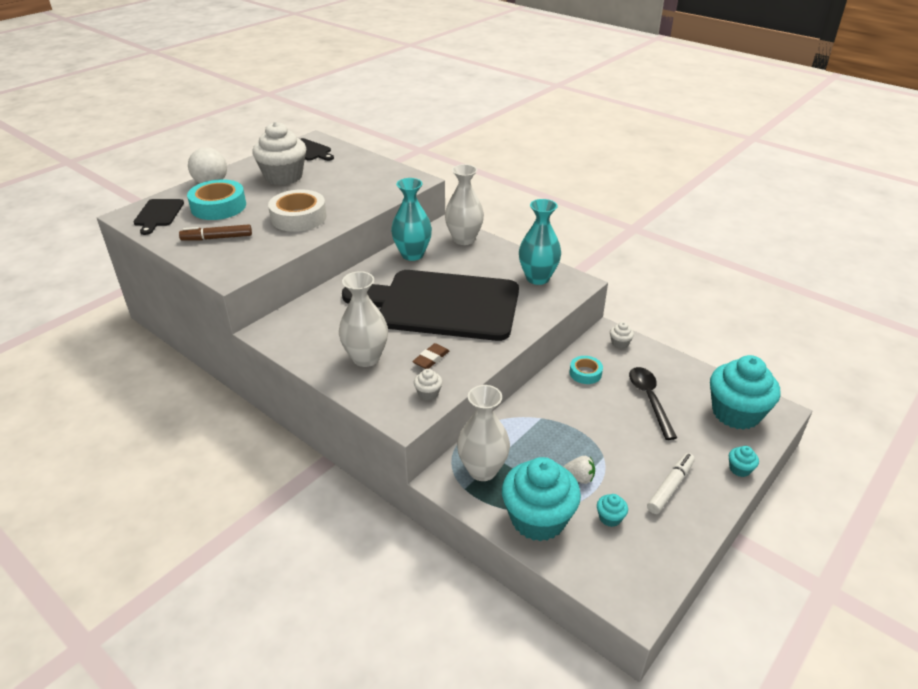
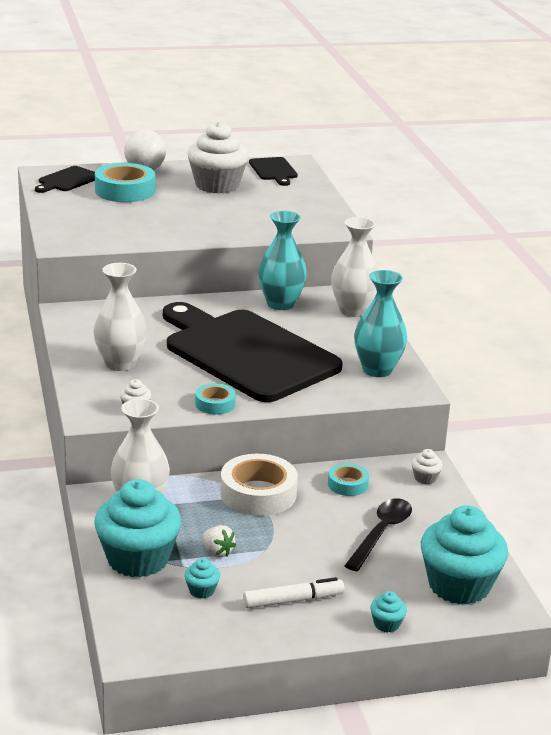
camera: 35 degrees right, 10 degrees down
brown marker [179,224,252,241] -> none
white tape [268,189,327,232] -> white tape moved to [220,454,298,516]
brown eraser [412,343,449,369] -> none
none -> turquoise tape [195,384,236,414]

